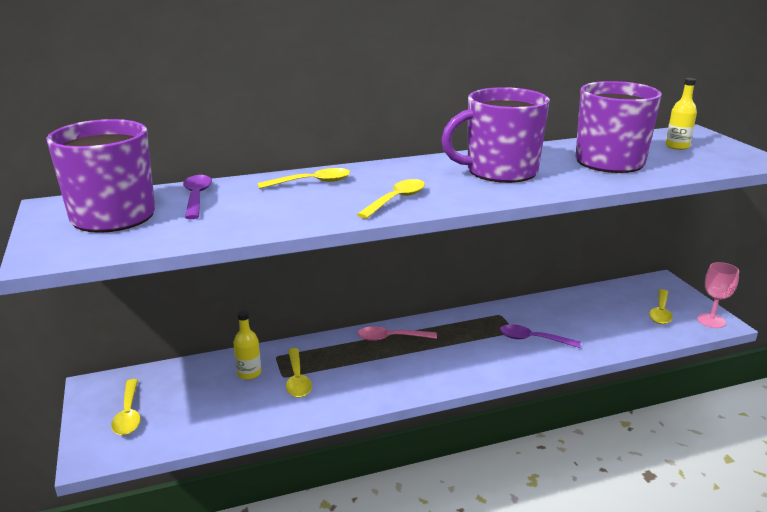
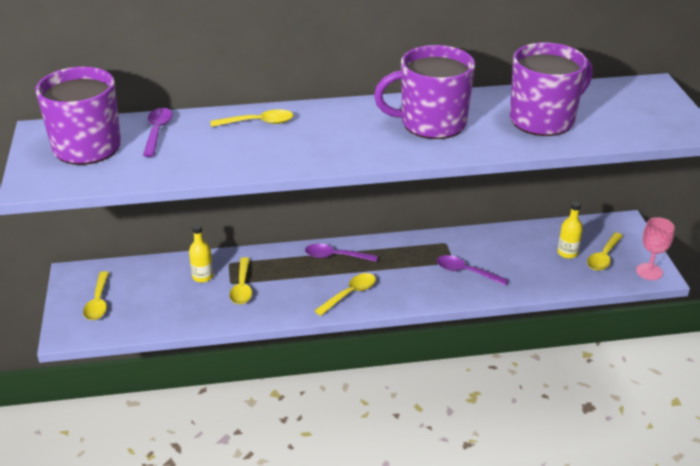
camera: 10 degrees right, 10 degrees up
yellow spoon [357,179,425,219] -> yellow spoon moved to [314,273,376,316]
pink spoon [357,326,437,341] -> purple spoon [305,244,378,262]
yellow bottle [665,78,697,150] -> yellow bottle moved to [557,202,583,259]

